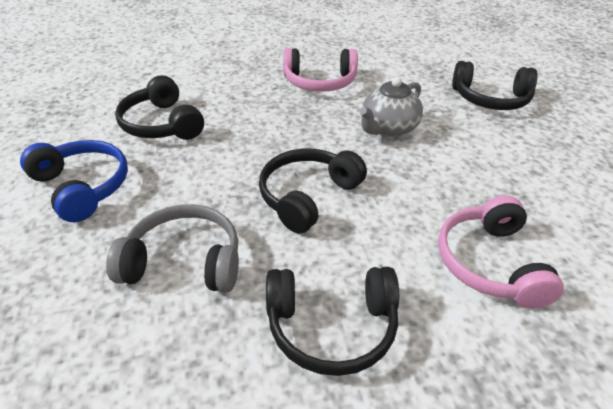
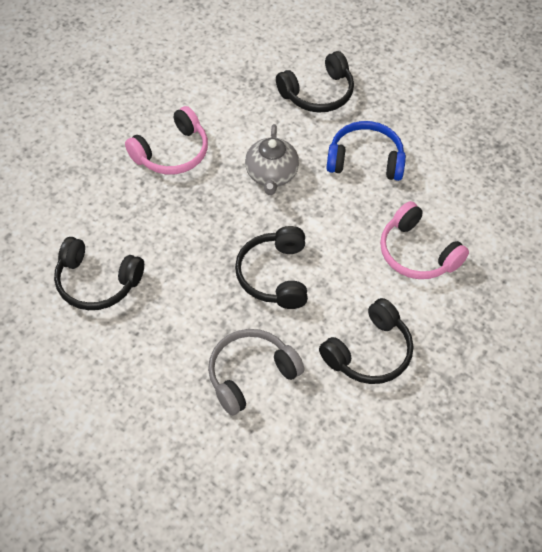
camera: 40 degrees left, 15 degrees up
blue headphones [20,140,128,222] -> blue headphones moved to [327,121,406,181]

